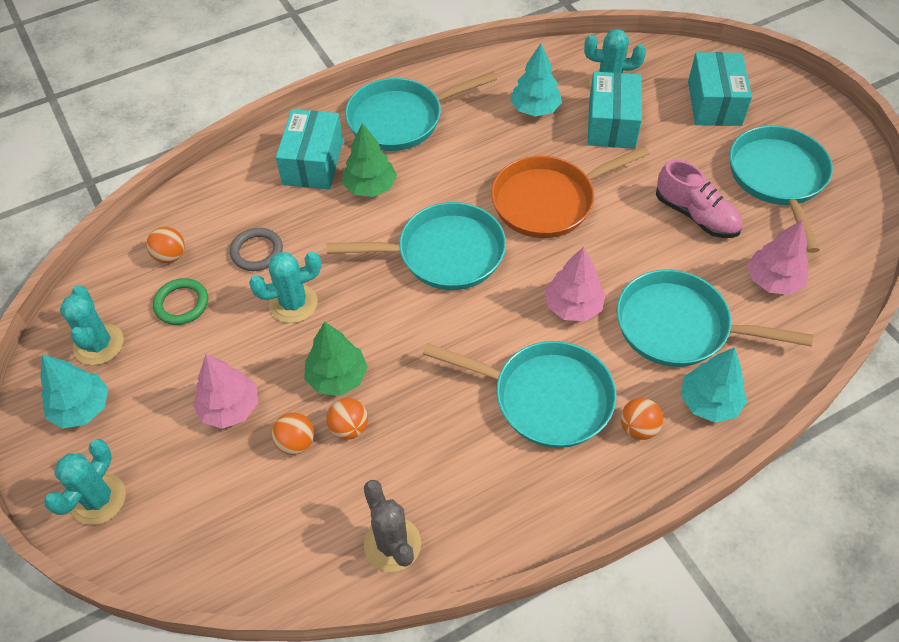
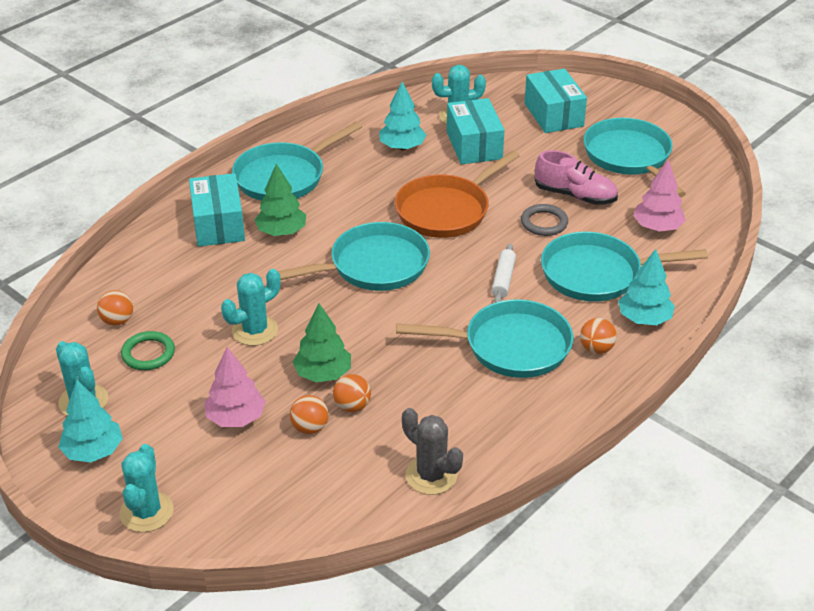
camera: 20 degrees left, 15 degrees down
grey ring [230,228,283,271] -> grey ring moved to [521,204,568,236]
pink tree [545,247,605,321] -> white rolling pin [492,244,516,303]

